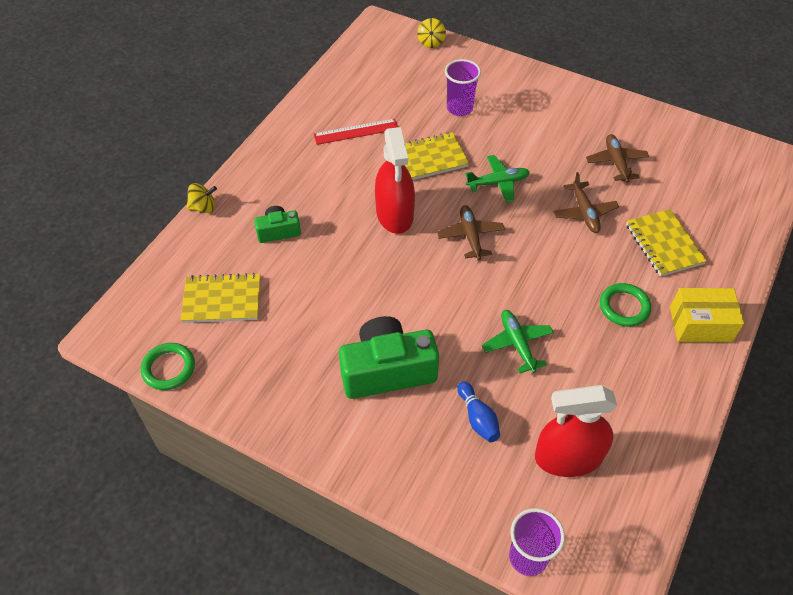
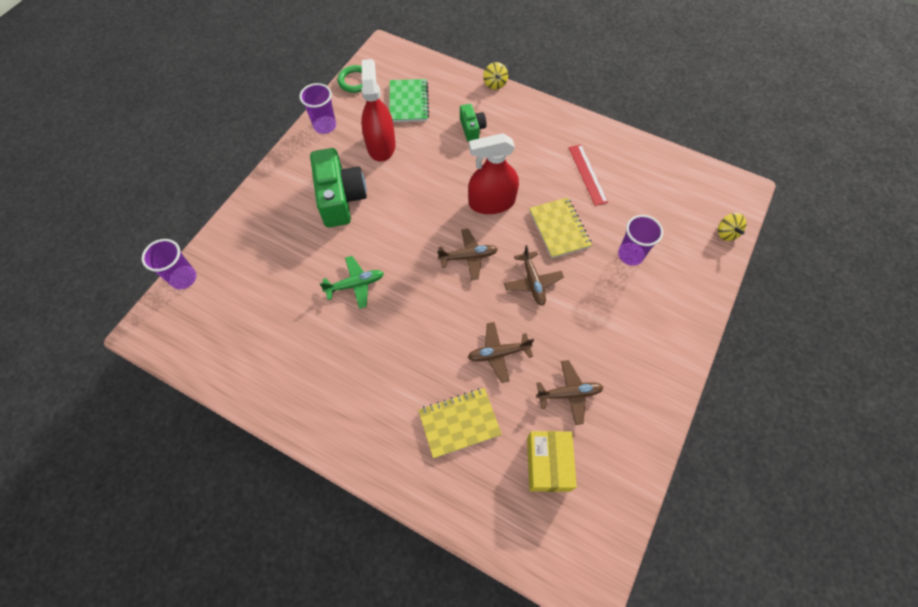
camera: 90 degrees right, 10 degrees up
yellow notebook [181,273,260,323] -> green notebook [389,79,429,122]
yellow spinning top [417,18,446,48] -> yellow spinning top turned 105 degrees counterclockwise [718,213,747,241]
blue bowling pin [457,381,500,442] -> none
green plane [465,155,530,203] -> brown plane [504,245,564,306]
red spray bottle [535,385,617,477] -> red spray bottle moved to [361,59,396,162]
green ring [600,283,651,327] -> none
yellow box [670,288,744,342] -> yellow box moved to [527,431,577,492]
none -> purple cup [299,83,336,134]

